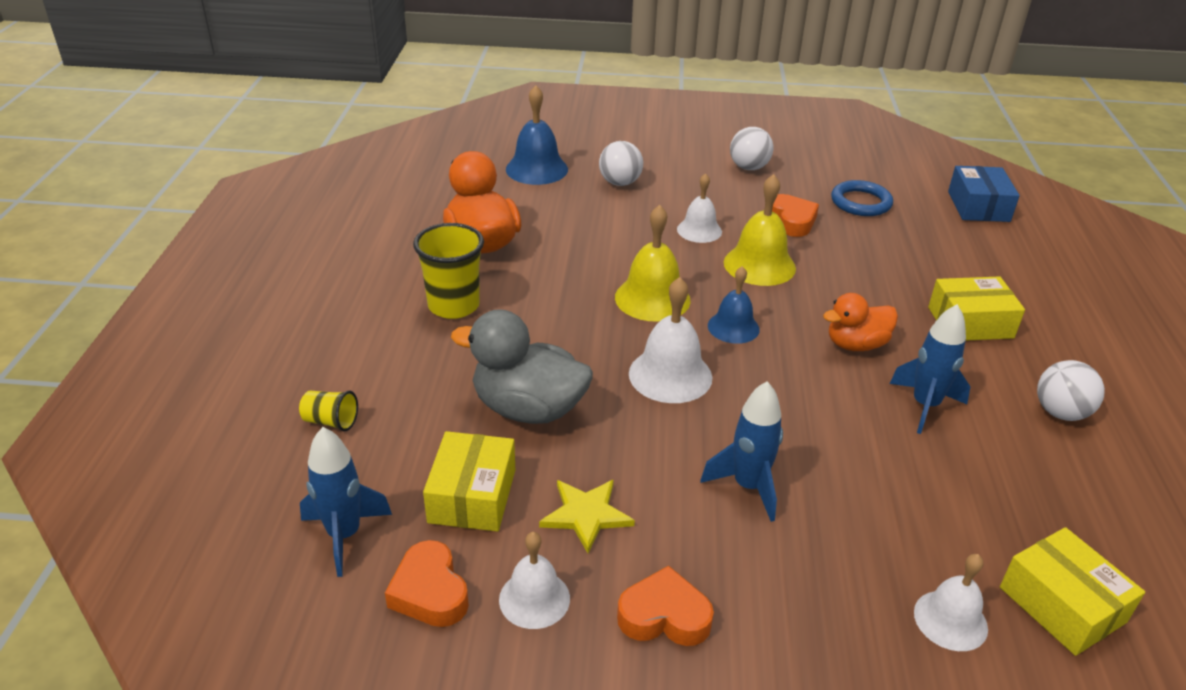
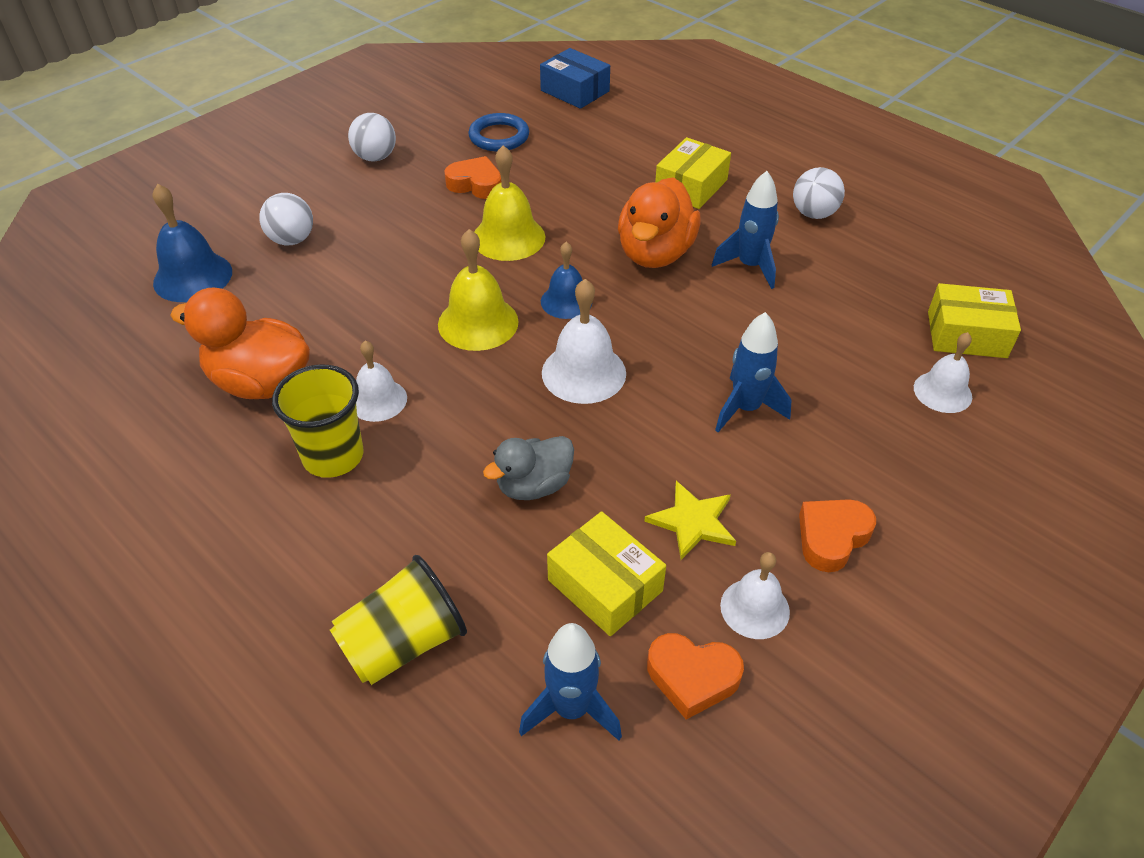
camera: 50 degrees left, 10 degrees up
yellow cup [299,391,358,431] -> yellow cup [330,555,467,685], size x1.92
grey duck [451,309,593,424] -> grey duck [483,436,574,500], size x0.64
white bell [677,173,722,243] -> white bell moved to [356,341,407,422]
orange duck [823,293,898,351] -> orange duck [618,177,701,268], size x1.57

